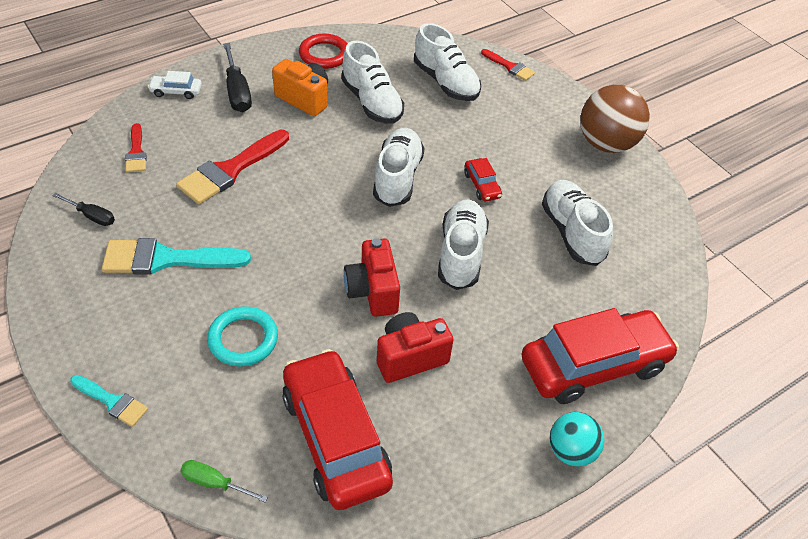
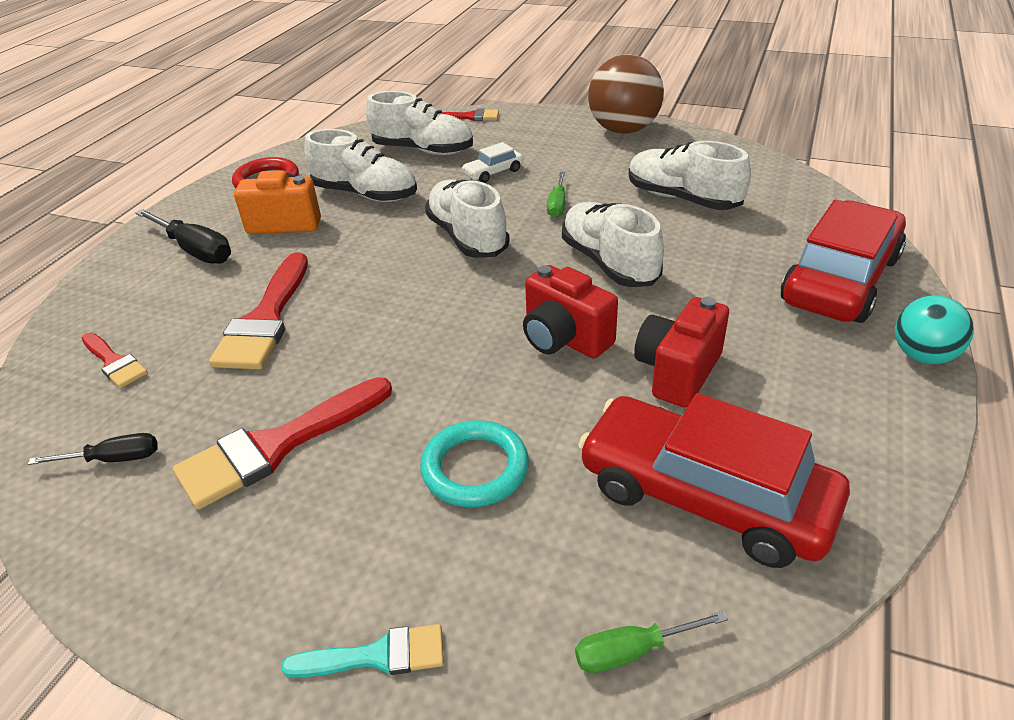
camera: 30 degrees left, 10 degrees down
turquoise brush [102,238,251,274] -> red brush [173,377,392,510]
white car [148,71,202,99] -> white car moved to [462,142,523,183]
red car [464,158,502,201] -> green screwdriver [547,172,565,218]

